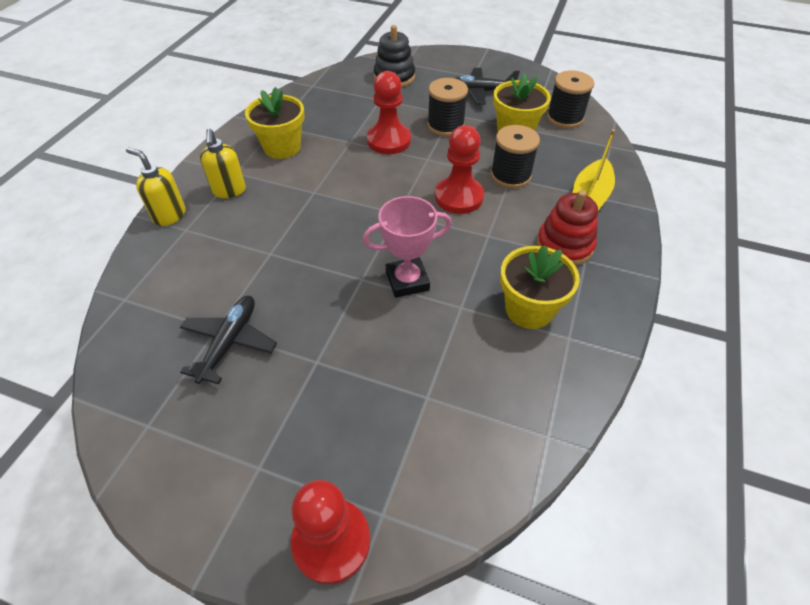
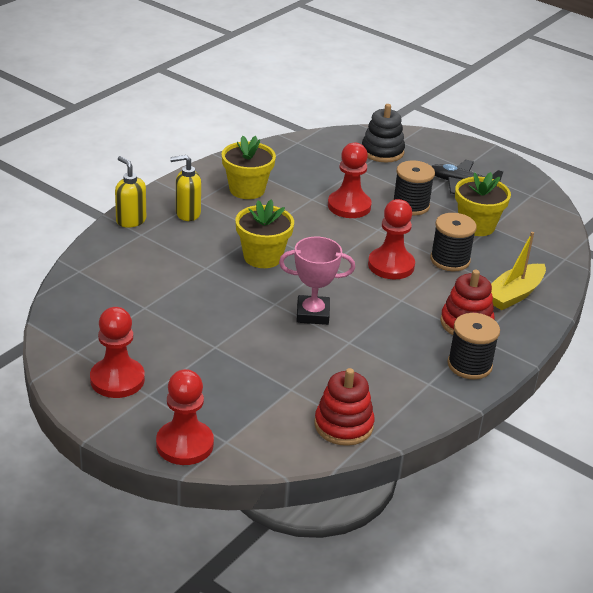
camera: 15 degrees right, 15 degrees down
black plane [180,296,277,384] -> none
yellow soap dispenser [200,129,246,198] -> yellow soap dispenser turned 75 degrees clockwise [170,155,201,221]
yellow flower pot [500,245,580,329] -> yellow flower pot moved to [236,199,294,268]
black spool [547,70,594,128] -> black spool moved to [447,313,500,380]
none -> red pawn [90,307,145,398]
none -> red stacking toy [315,368,375,446]

